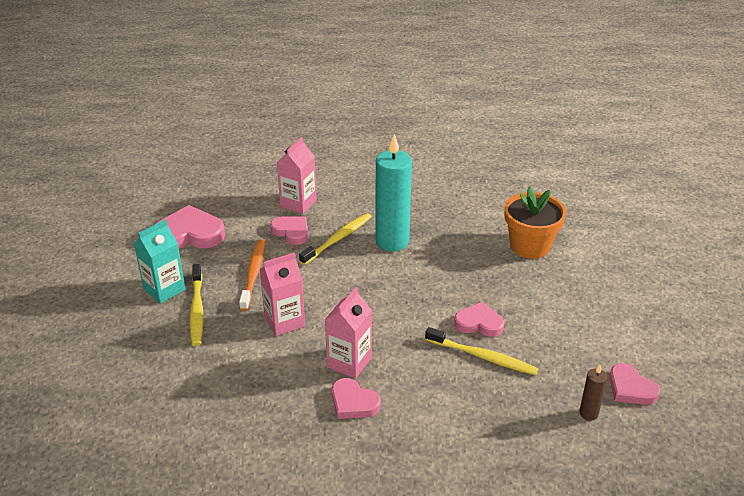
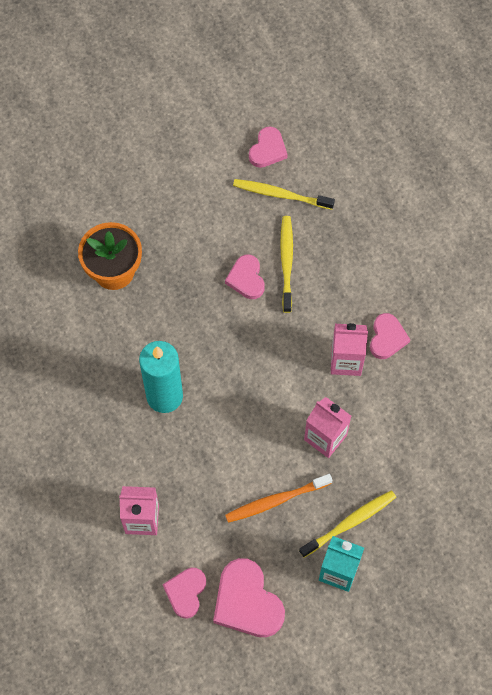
camera: 115 degrees left, 30 degrees up
pink heart [270,216,308,245] -> pink heart moved to [163,568,206,619]
yellow toothbrush [299,213,372,265] -> yellow toothbrush moved to [233,179,335,210]
brown candle [579,365,607,421] -> none

